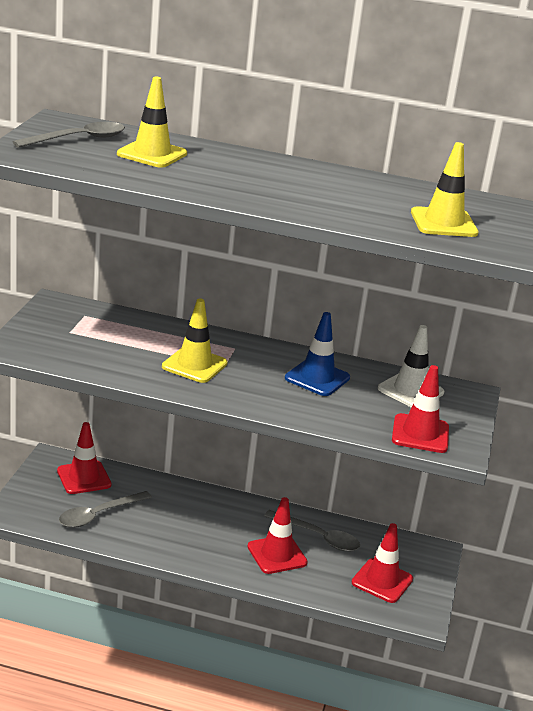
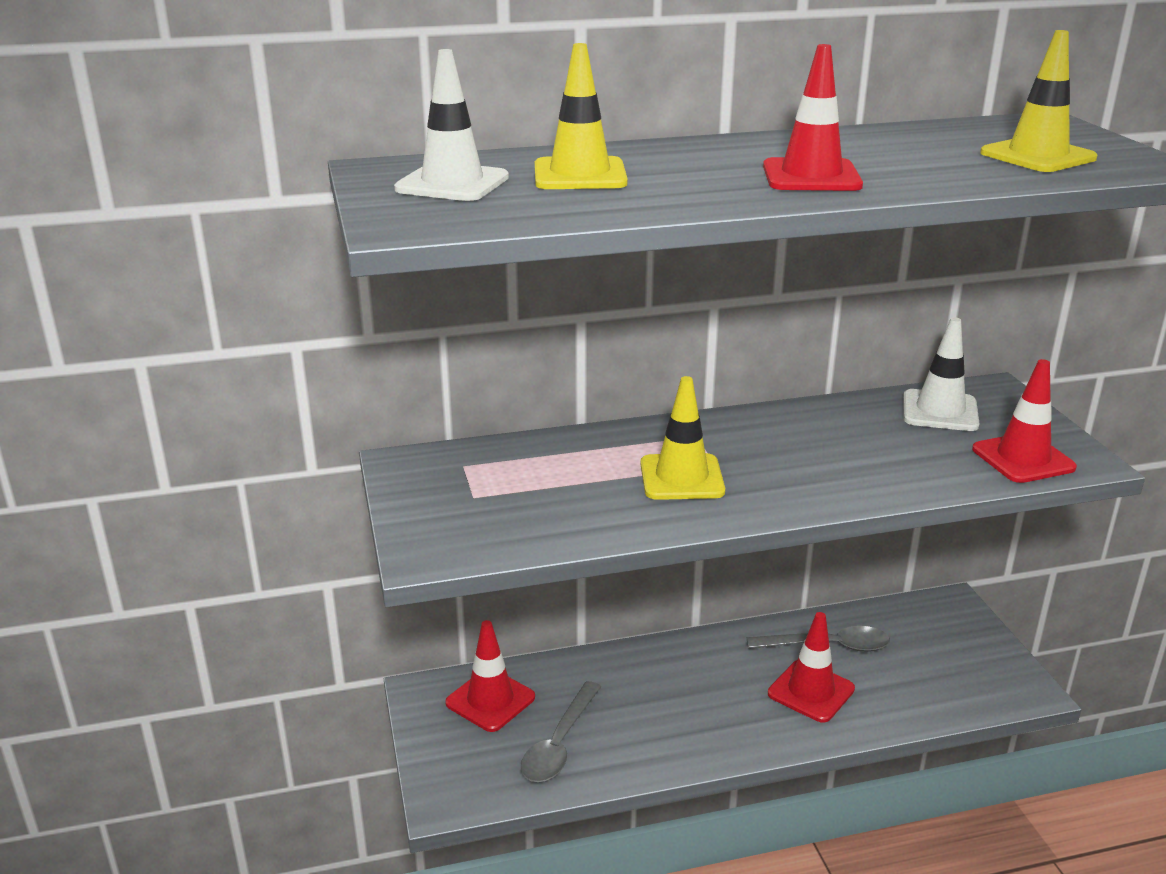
camera: 25 degrees left, 0 degrees up
grey spoon [13,122,125,148] -> white traffic cone [394,49,509,201]
blue traffic cone [285,312,350,396] -> none
red traffic cone [352,523,413,603] -> red traffic cone moved to [763,44,863,191]

